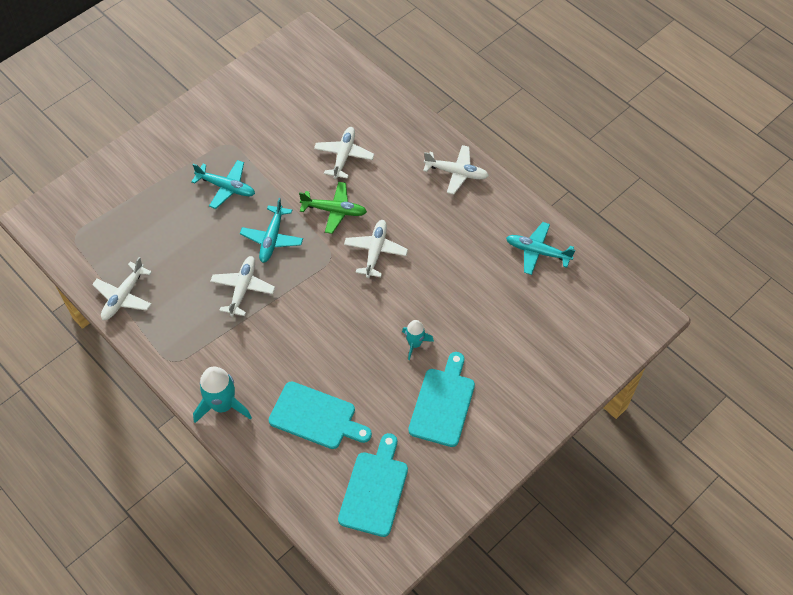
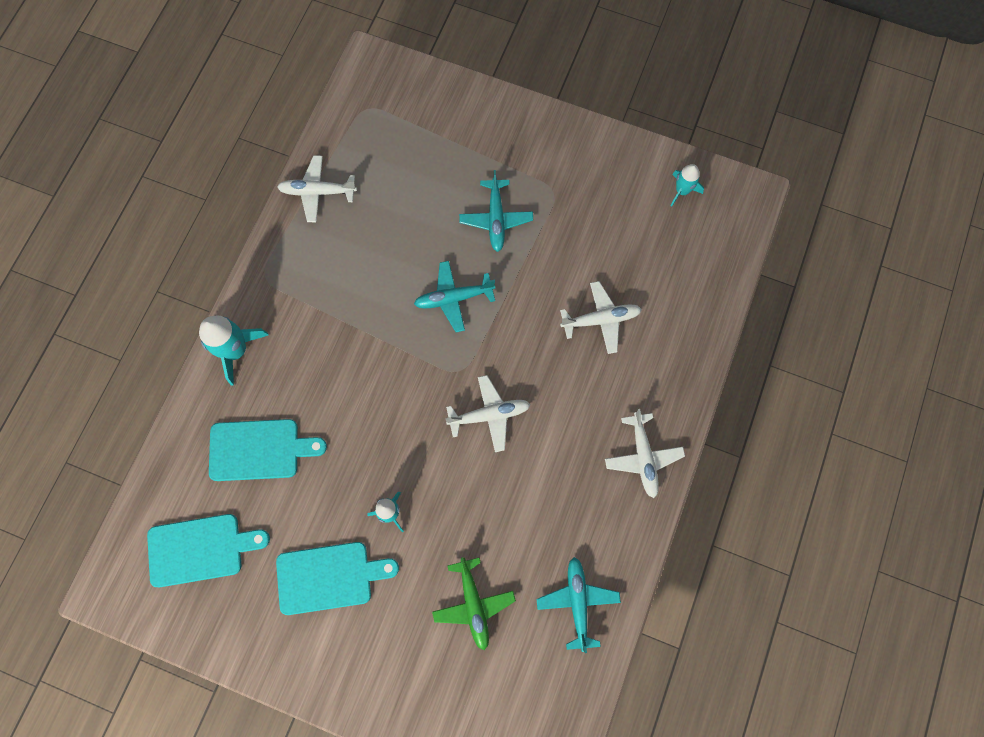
camera: 65 degrees right, 15 degrees up
white plane [210,256,275,317] -> none
turquoise cutting board [269,382,372,449] -> turquoise cutting board turned 90 degrees counterclockwise [209,419,327,481]
green plane [299,182,367,234] -> green plane moved to [432,557,516,650]
none -> turquoise rocket [670,164,704,207]

